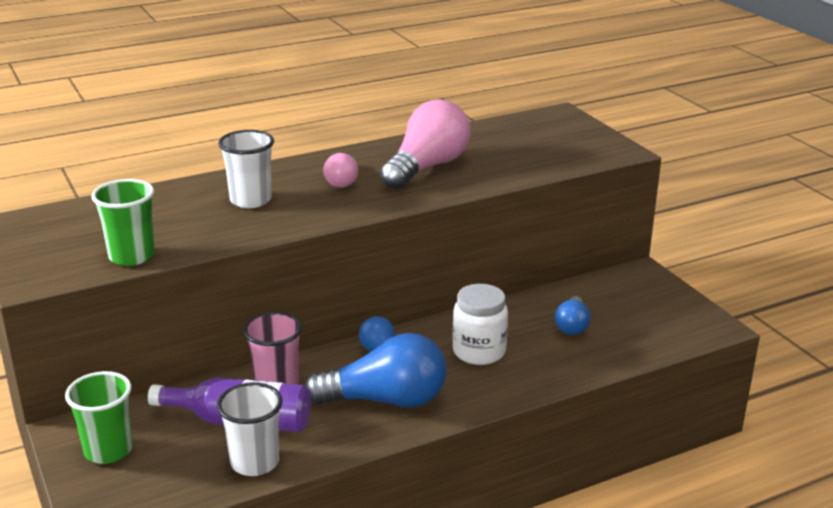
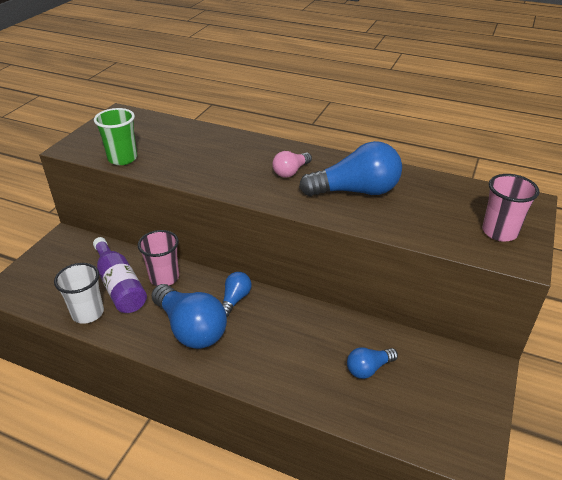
camera: 50 degrees right, 10 degrees up
green cup [65,371,133,464] -> none
white cup [218,130,274,208] -> none
pink light bulb [380,99,470,189] -> blue light bulb [299,141,402,196]
white jar [452,284,508,365] -> none
none -> pink cup [482,174,540,242]

